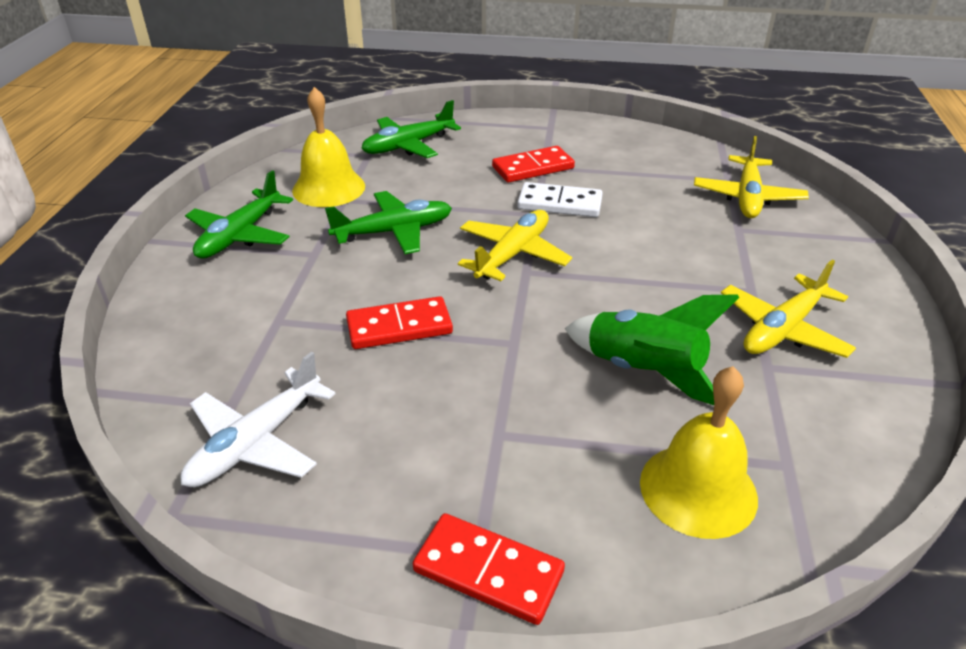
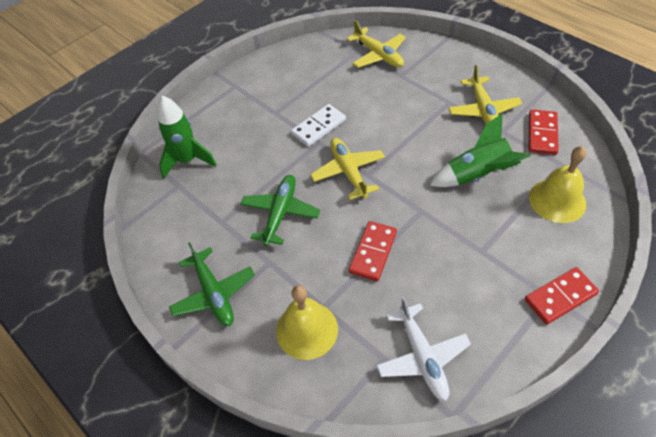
camera: 50 degrees left, 15 degrees up
yellow bell [292,87,365,207] -> yellow bell moved to [276,285,338,360]
green plane [361,100,461,158] -> green rocket [157,96,217,179]
red domino [492,146,575,183] -> red domino moved to [529,109,559,155]

